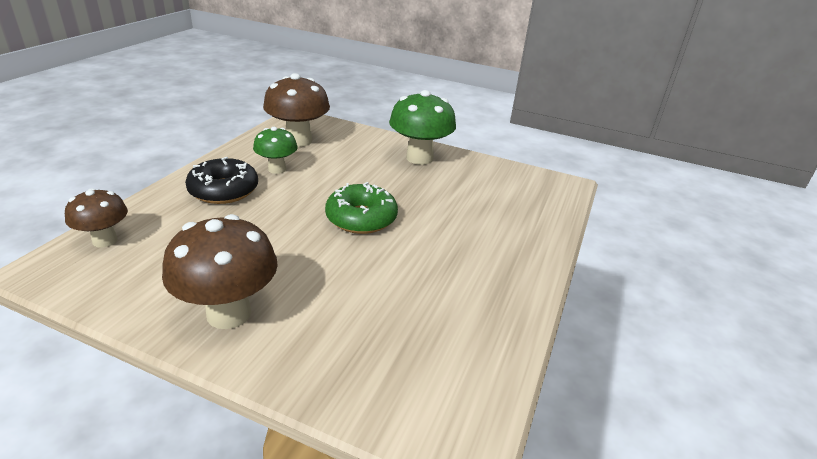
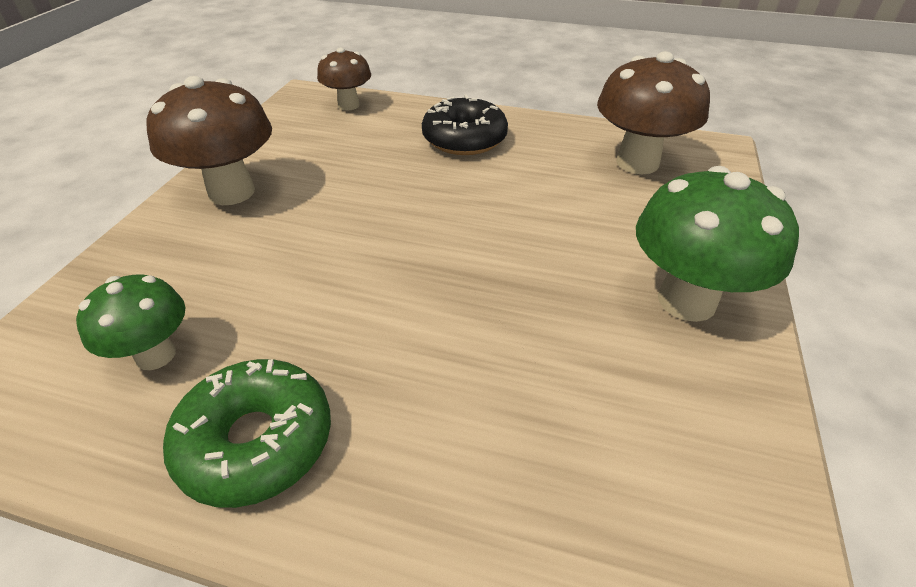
camera: 85 degrees right, 10 degrees up
green mushroom [253,127,298,174] -> green mushroom moved to [76,274,185,370]
green donut [325,182,398,234] -> green donut moved to [163,359,331,508]

